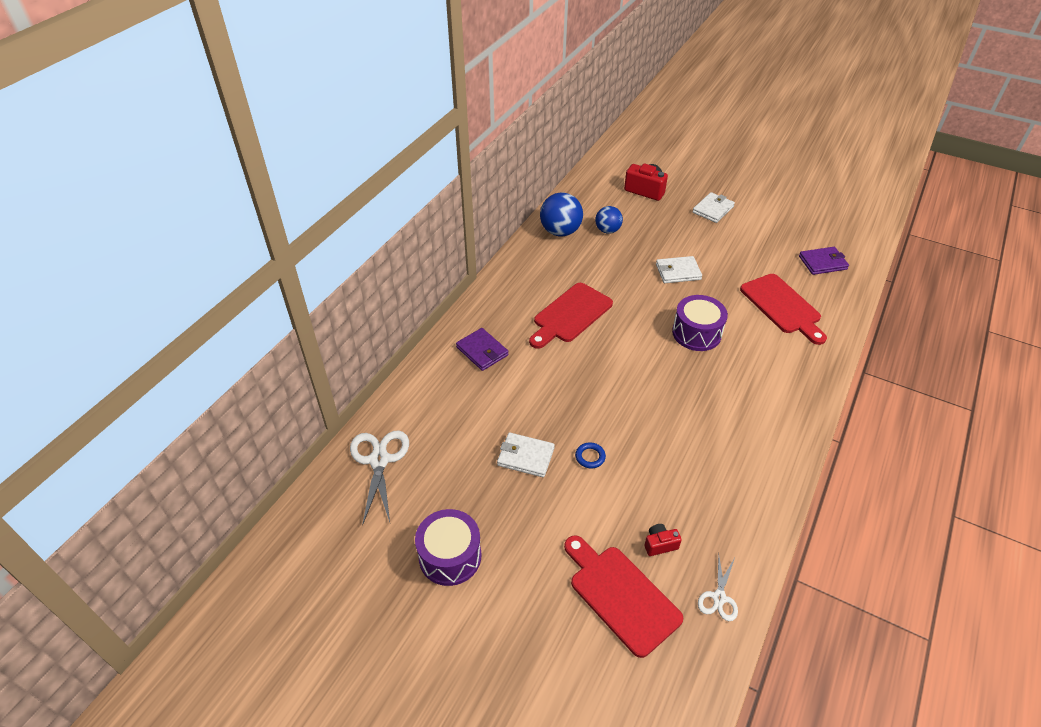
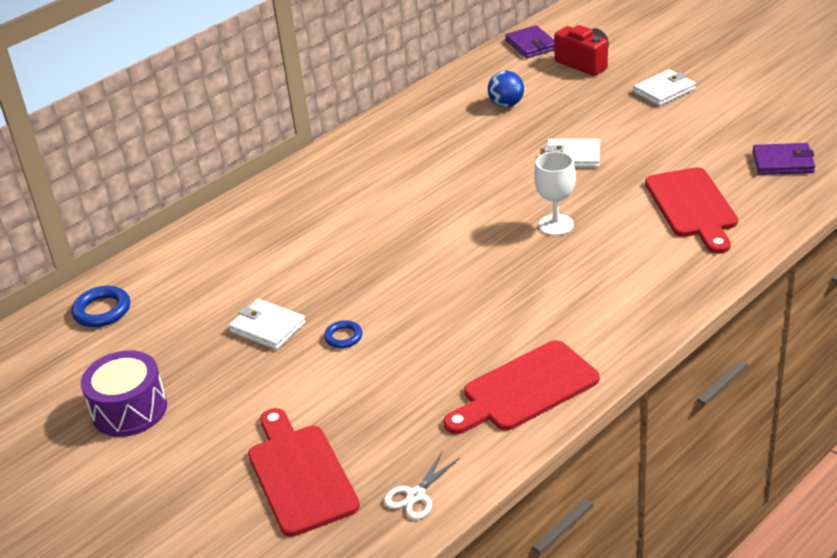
camera: 20 degrees right, 10 degrees down
white scissors [350,431,409,526] -> blue ring [71,286,130,327]
purple wallet [456,328,509,371] -> purple wallet moved to [505,25,554,58]
red cutting board [529,283,613,349] -> red cutting board moved to [444,340,599,434]
blue ball [540,193,583,236] -> none
red camera [644,524,682,556] -> none
purple drum [672,295,728,351] -> white goblet [534,151,576,236]

